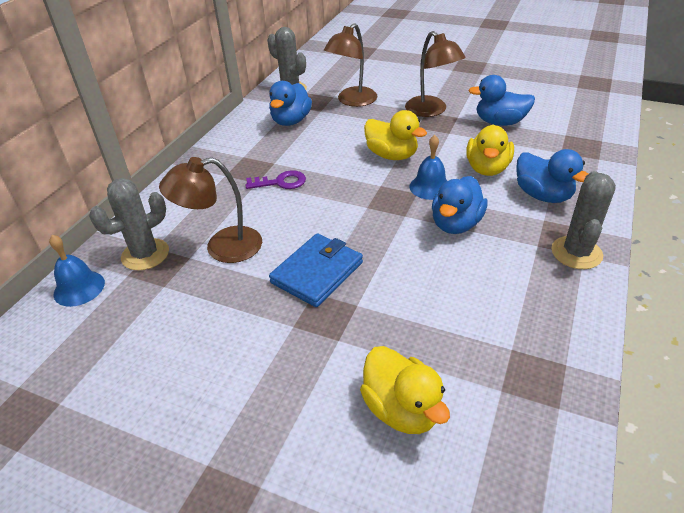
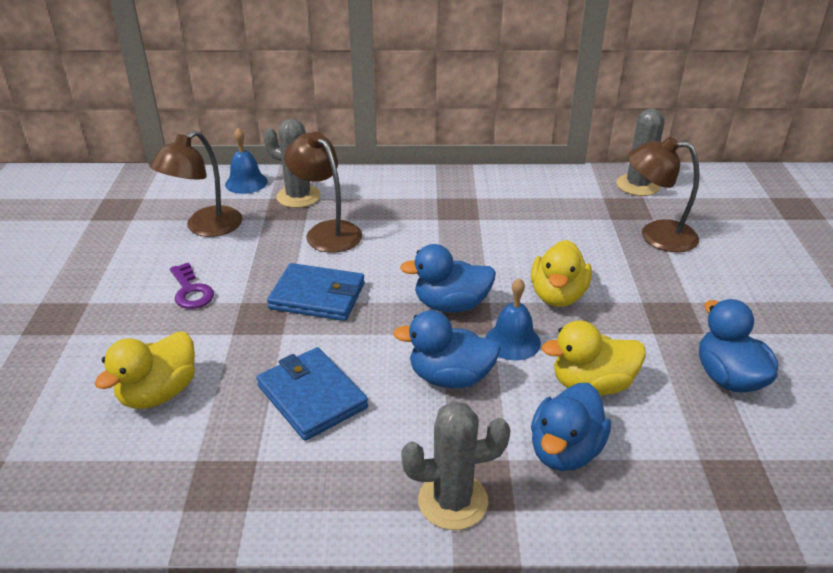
camera: 65 degrees right, 5 degrees down
purple key [245,170,306,189] -> purple key moved to [170,262,214,309]
blue duck [269,81,312,126] -> blue duck moved to [400,244,496,312]
brown lamp [405,31,466,117] -> brown lamp moved to [150,131,243,237]
none -> blue wallet [256,347,368,441]

